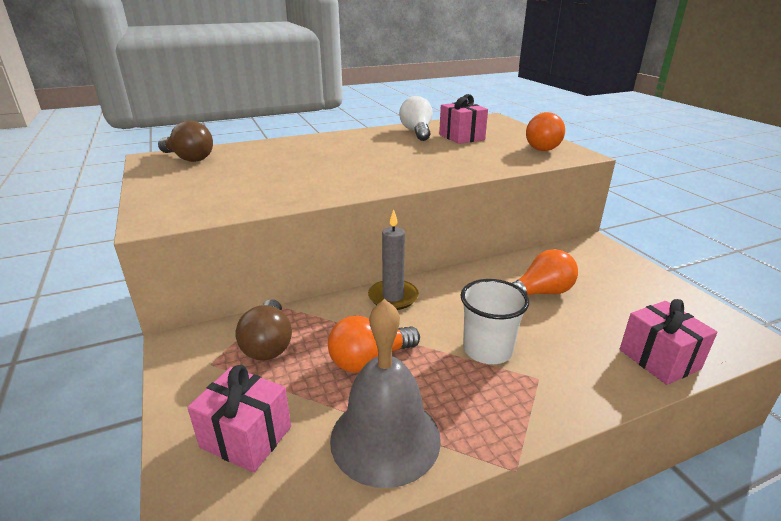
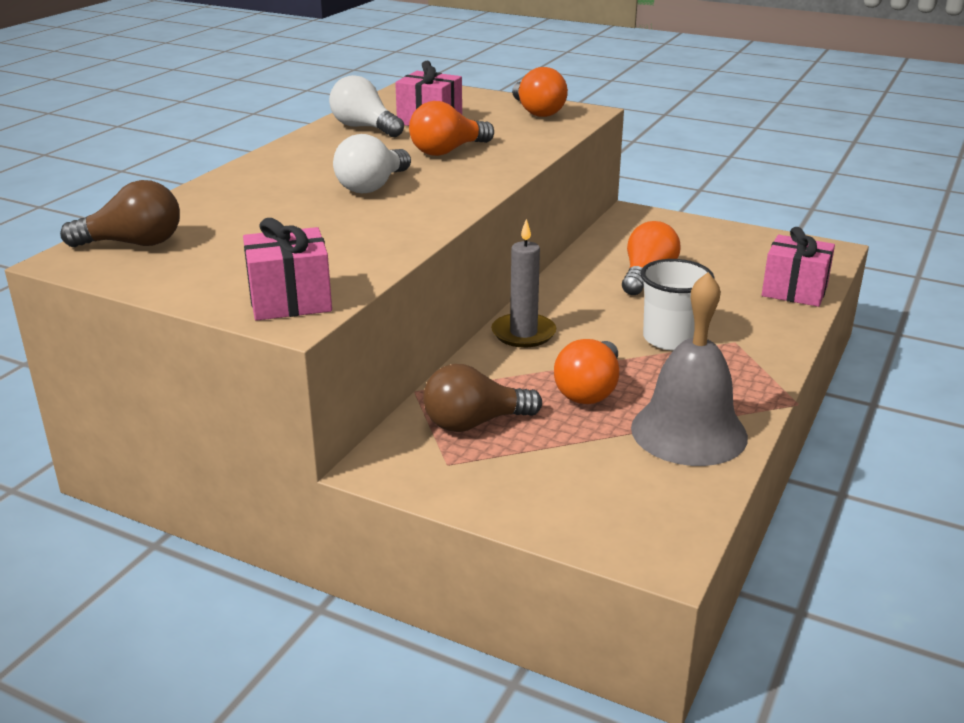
camera: 40 degrees left, 0 degrees up
pink gift [187,365,291,473] -> pink gift moved to [243,218,332,321]
brown light bulb [236,299,292,360] -> brown light bulb turned 120 degrees clockwise [423,364,542,432]
none -> white light bulb [333,134,411,193]
none -> orange light bulb [409,101,494,156]

